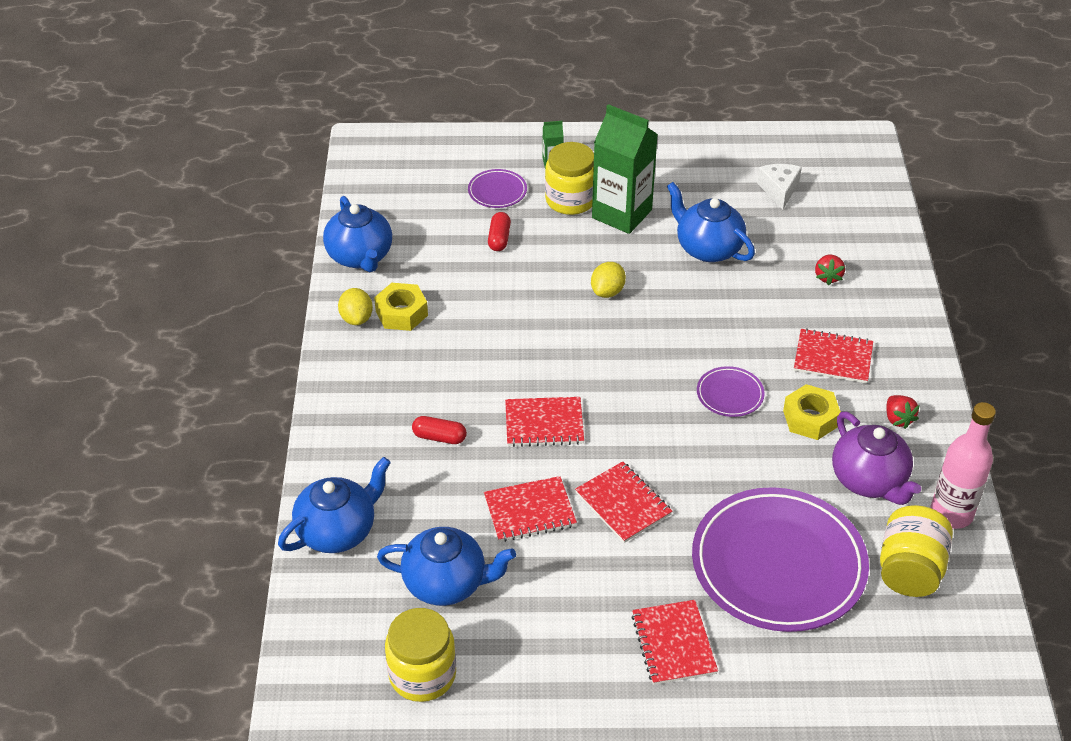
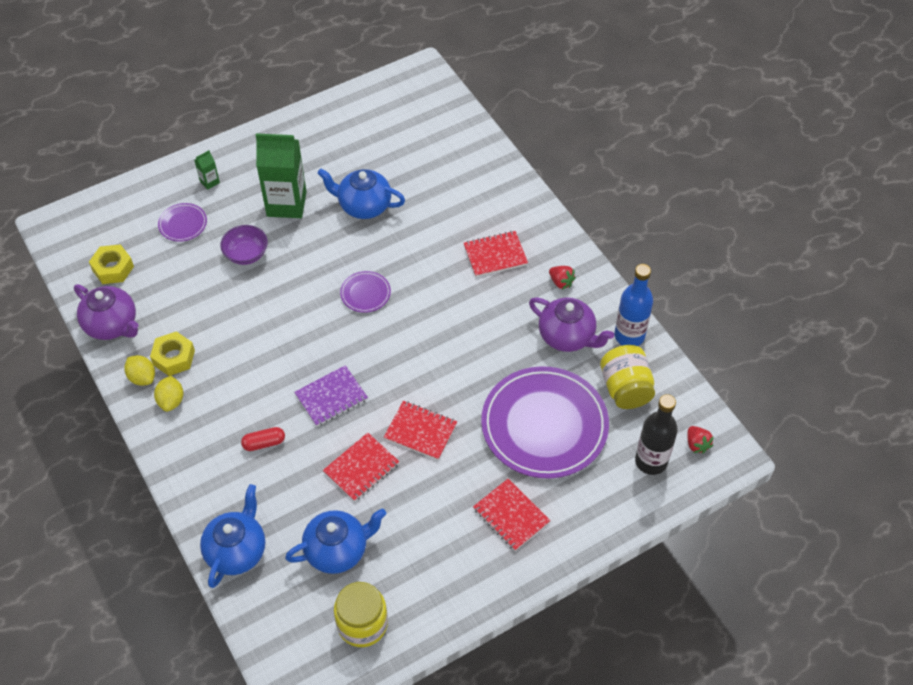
camera: 30 degrees left, 10 degrees up
blue teapot [323,196,392,272] -> purple teapot [74,284,139,340]
red capsule [488,212,511,251] -> none
red notebook [505,397,584,447] -> purple notebook [294,365,368,426]
yellow jar [545,142,594,215] -> none
yellow lemon [591,262,626,298] -> yellow lemon moved to [154,376,183,412]
purple plate [697,366,765,417] -> purple plate moved to [340,271,391,313]
white cheese [757,164,802,209] -> none
yellow nut [783,384,841,440] -> yellow nut moved to [89,244,134,284]
red strawberry [815,254,845,285] -> red strawberry moved to [687,426,714,454]
pink bottle [931,402,996,529] -> blue bottle [614,264,653,346]
none -> purple bowl [220,225,268,265]
none -> black bottle [635,394,678,475]

